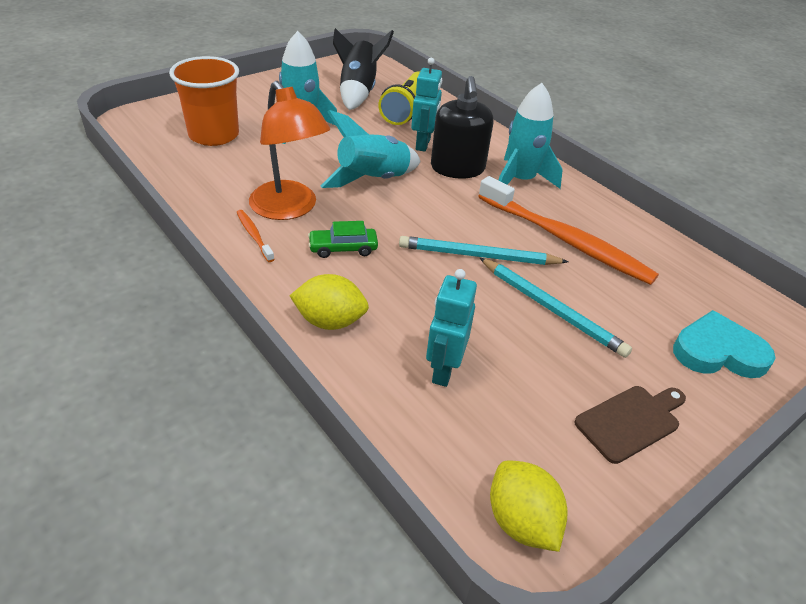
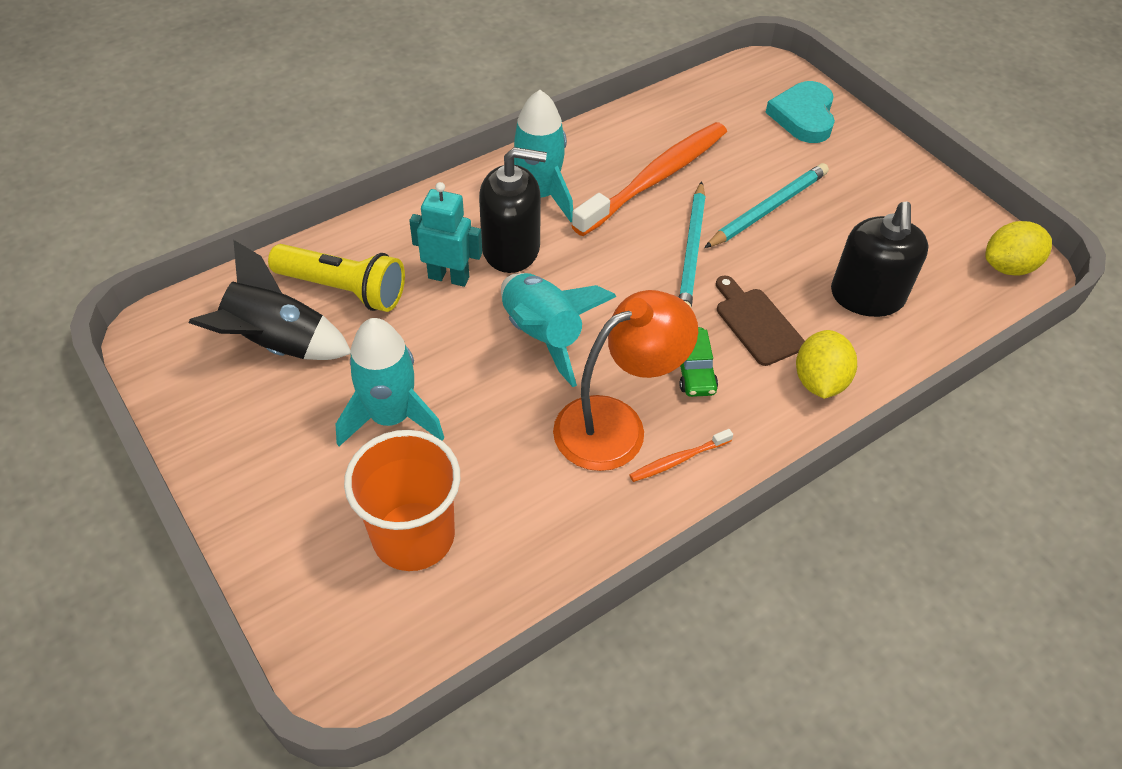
camera: 85 degrees left, 10 degrees up
turquoise robot [426,269,477,387] -> black soap dispenser [831,202,929,317]
brown cutting board [575,386,686,464] -> brown cutting board moved to [716,275,805,366]

